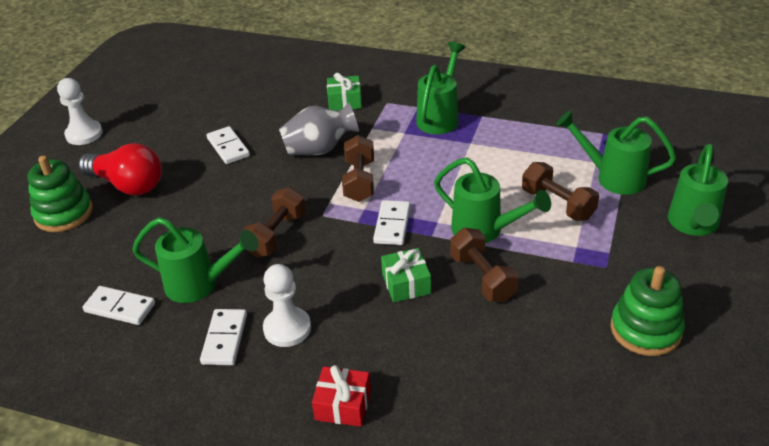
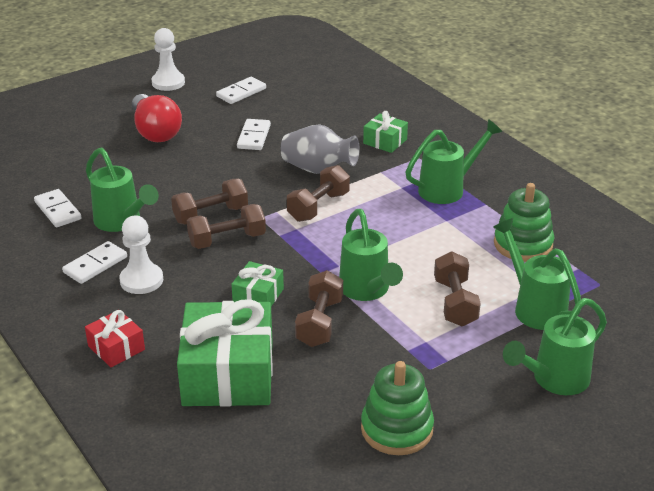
camera: 35 degrees right, 5 degrees down
green stacking toy [27,156,93,232] -> green stacking toy moved to [494,183,554,262]
white domino [373,200,410,245] -> white domino moved to [216,77,266,104]
none -> green gift [177,299,273,407]
none -> brown dumbbell [187,204,266,249]

